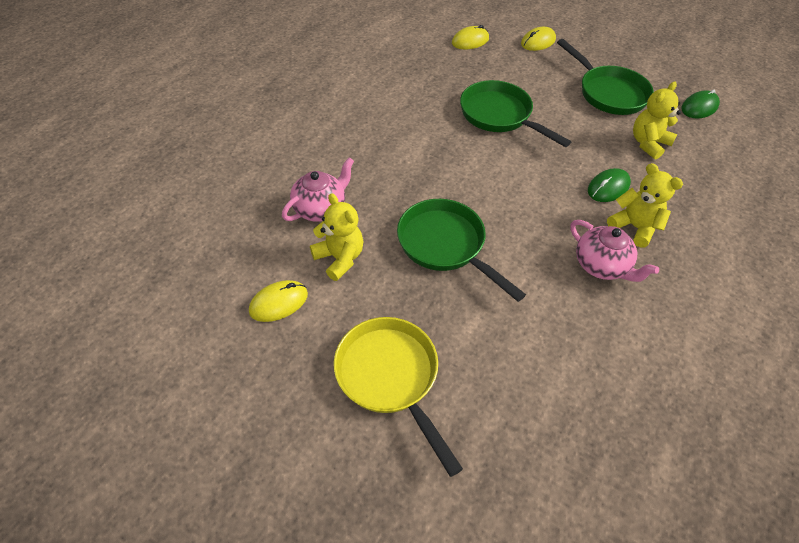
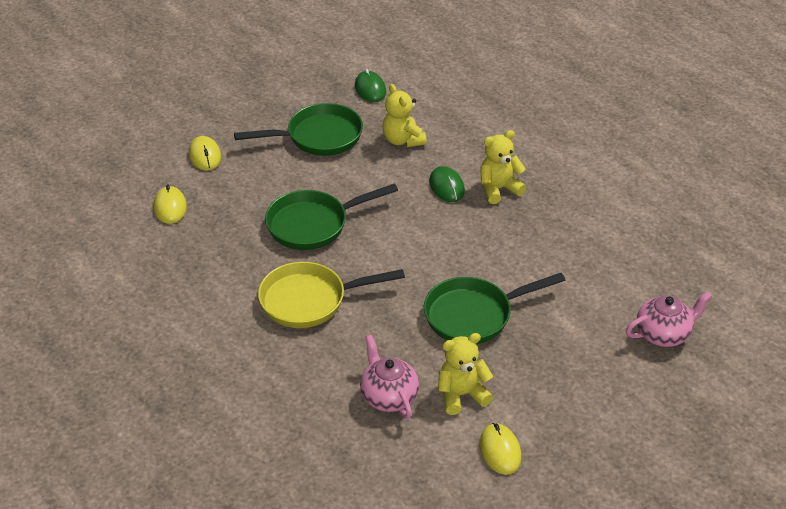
camera: 70 degrees left, 10 degrees down
yellow pan [334,317,463,477] -> yellow pan moved to [258,262,405,328]
pink teapot [570,220,659,282] -> pink teapot moved to [626,291,712,347]

